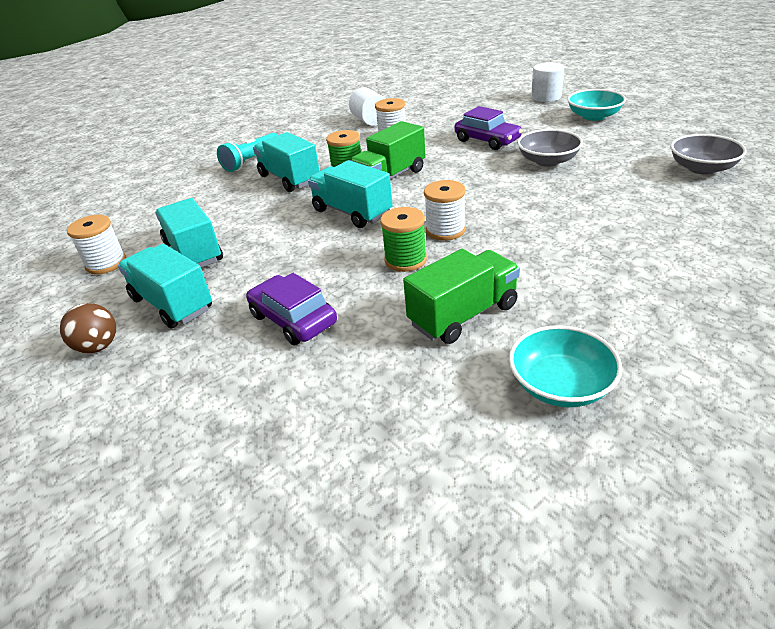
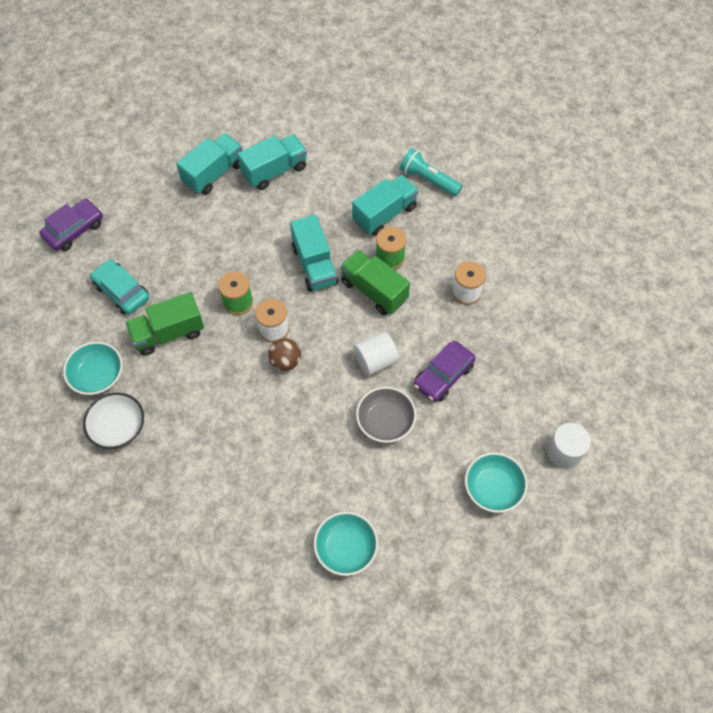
camera: 85 degrees right, 25 degrees up
brown ball [60,303,116,353] -> brown ball moved to [268,338,301,371]
white spool [67,215,126,275] -> none
purple car [246,273,337,345] -> purple car moved to [40,199,103,251]
turquoise truck [308,160,393,228] -> turquoise truck turned 120 degrees clockwise [290,215,339,292]
white cylinder [349,87,385,126] -> white cylinder moved to [353,331,399,376]
green truck [403,249,520,344] -> green truck turned 105 degrees clockwise [125,292,204,356]
grey bowl [670,134,746,174] -> turquoise bowl [313,512,378,576]
none -> white bowl [83,393,144,449]
none -> turquoise car [90,259,149,315]

